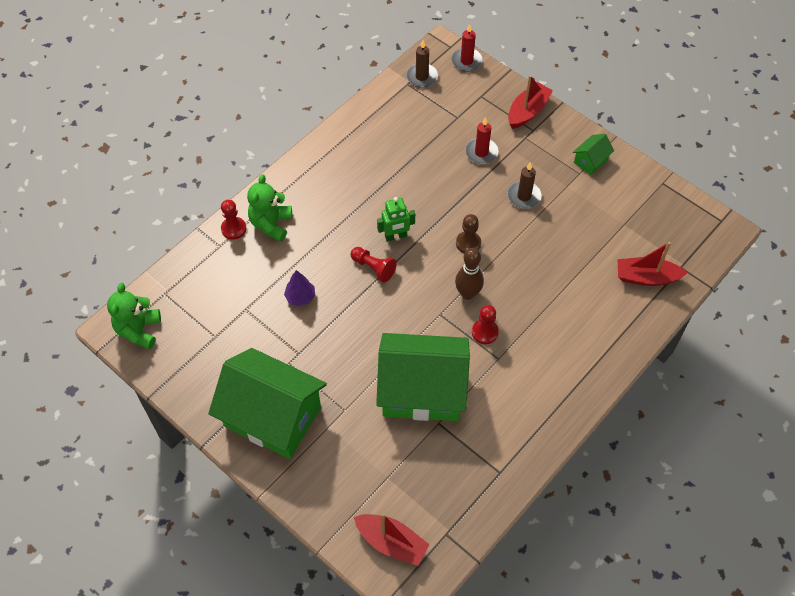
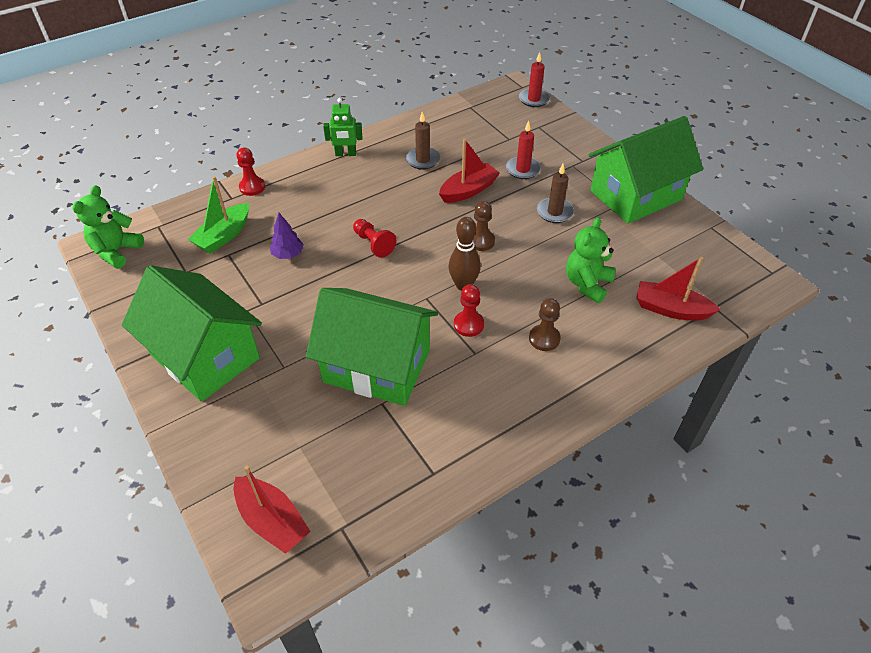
camera: 15 degrees right, 10 degrees down
green teddy bear [247,174,292,242] -> green teddy bear moved to [566,217,616,303]
green robot [377,197,415,242] -> green robot moved to [323,98,362,156]
brown candle [406,40,438,88] -> brown candle moved to [406,112,440,170]
red boat [508,75,553,129] -> red boat moved to [439,139,500,203]
green house [573,134,614,175] -> green house [588,116,703,224], size x2.43
none -> green boat [188,176,249,253]
none -> brown pawn [529,298,561,351]

